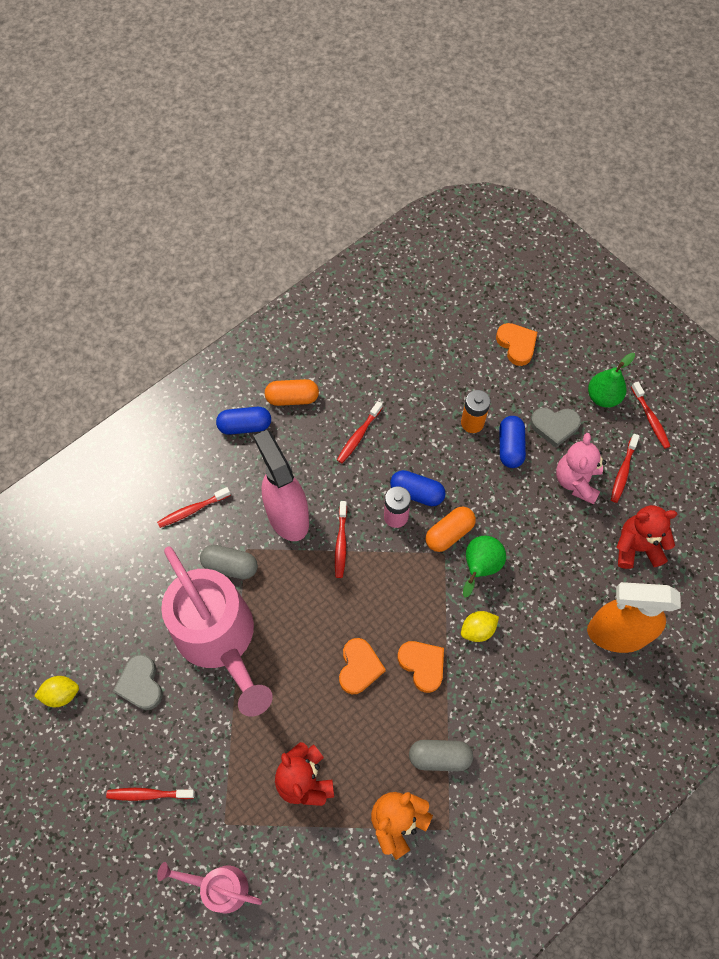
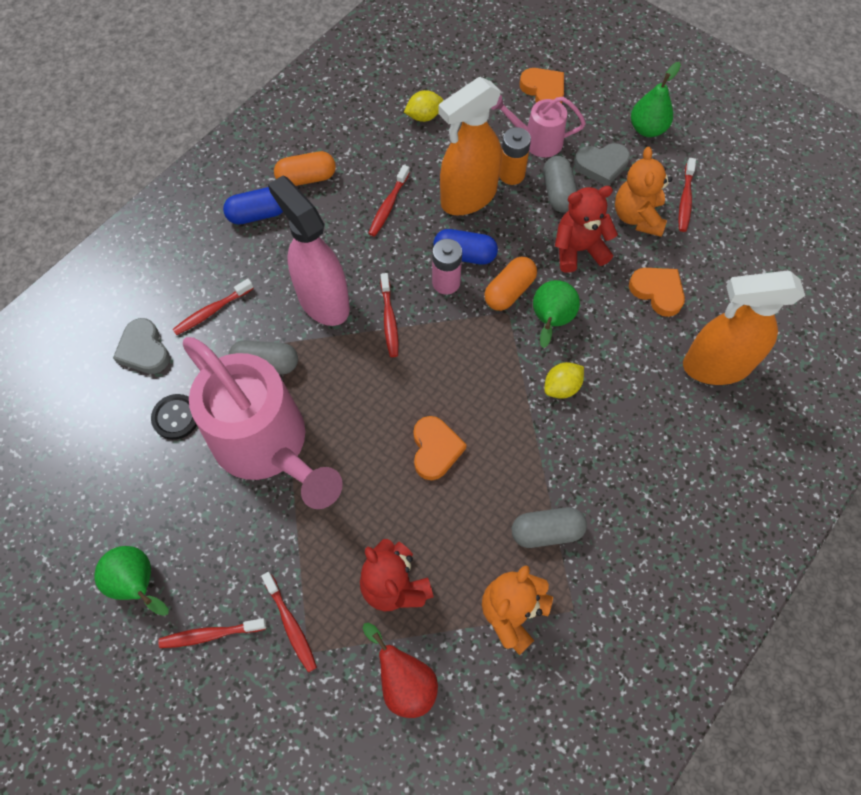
camera: 10 degrees left, 0 degrees up
yellow lemon [34,676,79,707] -> yellow lemon moved to [404,90,443,122]
grey heart [113,654,163,710] -> grey heart moved to [113,318,170,374]
pink watering can [157,862,262,914] -> pink watering can moved to [491,95,586,157]
orange heart [397,641,444,693] -> orange heart moved to [629,268,685,317]
blue capsule [500,416,526,468] -> grey capsule [543,156,577,213]
pink teddy bear [556,433,606,504] -> orange teddy bear [615,147,672,237]
red teddy bear [617,505,678,569] -> red teddy bear moved to [555,186,618,273]
red toothbrush [631,382,670,449] -> red toothbrush moved to [261,572,317,672]
none -> green pear [94,546,169,616]
none -> black button [151,394,197,440]
none -> red pear [363,623,438,718]
none -> orange spray bottle [439,77,502,215]

